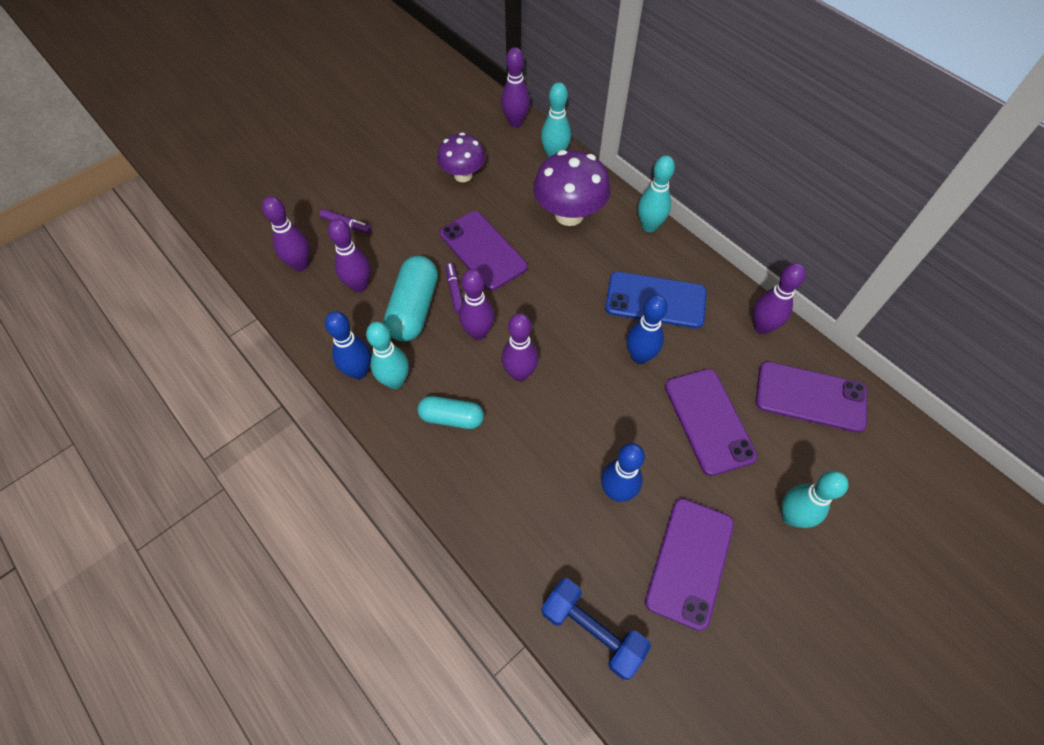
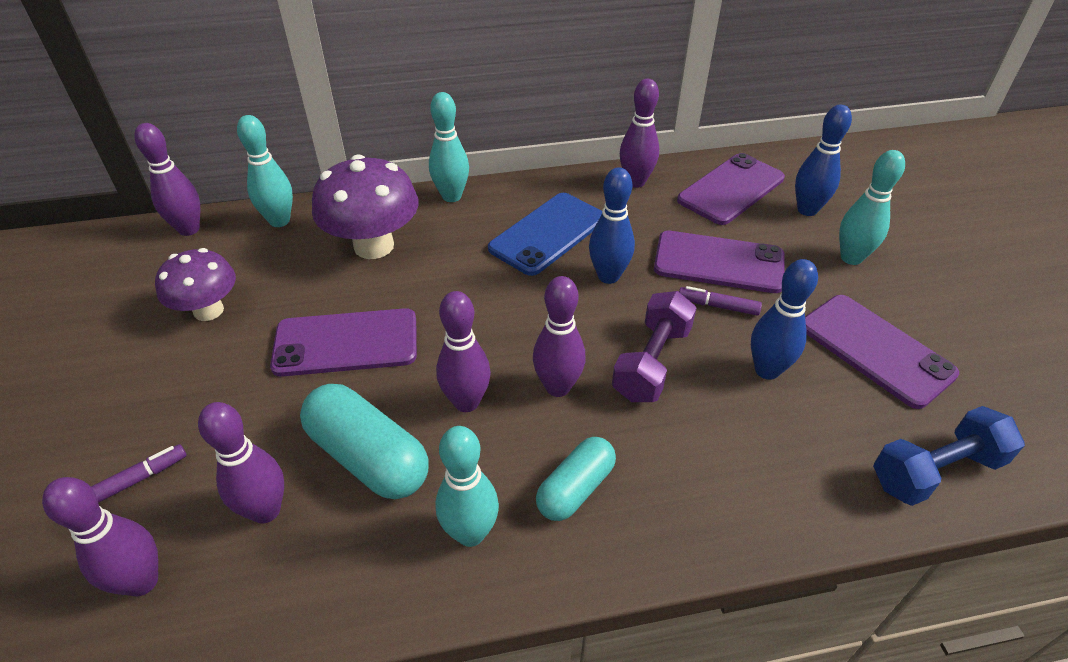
camera: 60 degrees left, 15 degrees down
blue bowling pin [325,311,371,379] -> blue bowling pin moved to [795,105,852,216]
purple marker [445,262,463,314] -> purple marker moved to [679,286,762,316]
none -> purple dumbbell [612,291,697,402]

